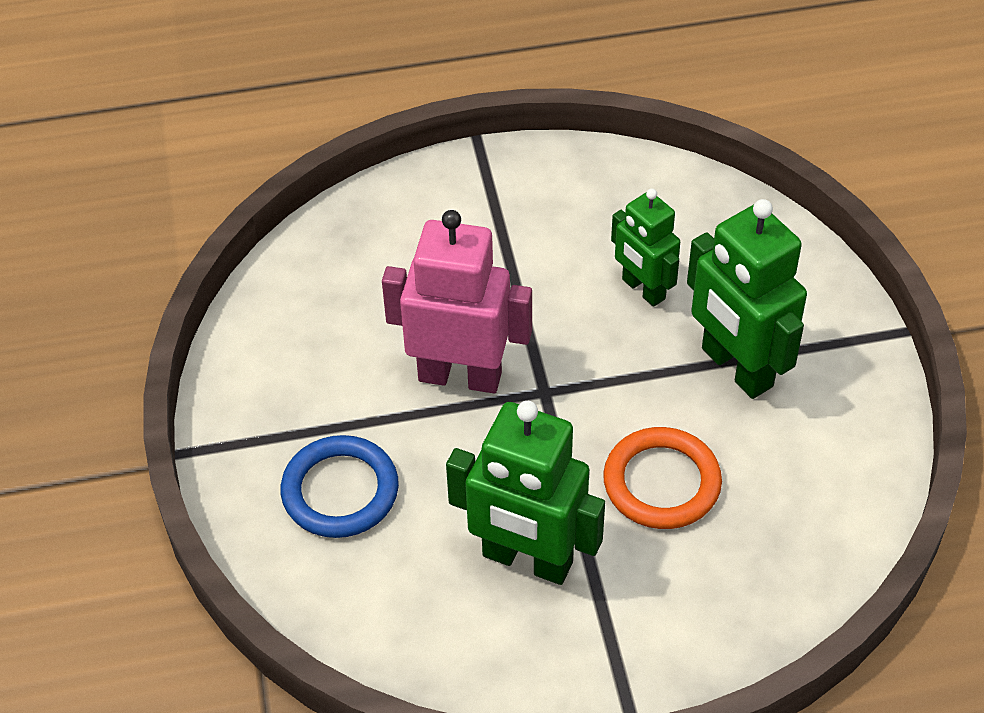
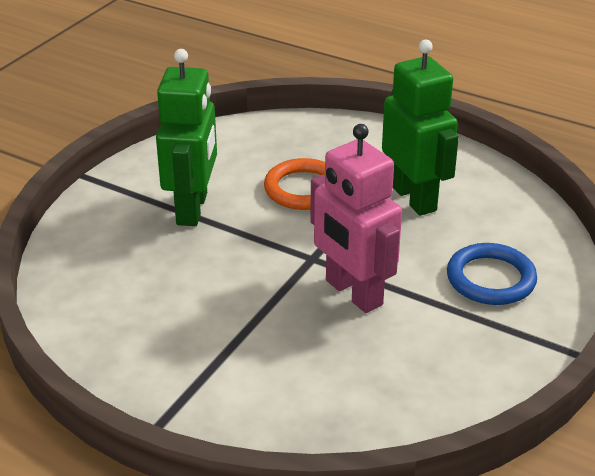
camera: 140 degrees left, 15 degrees down
green robot [611,189,680,307] -> none

